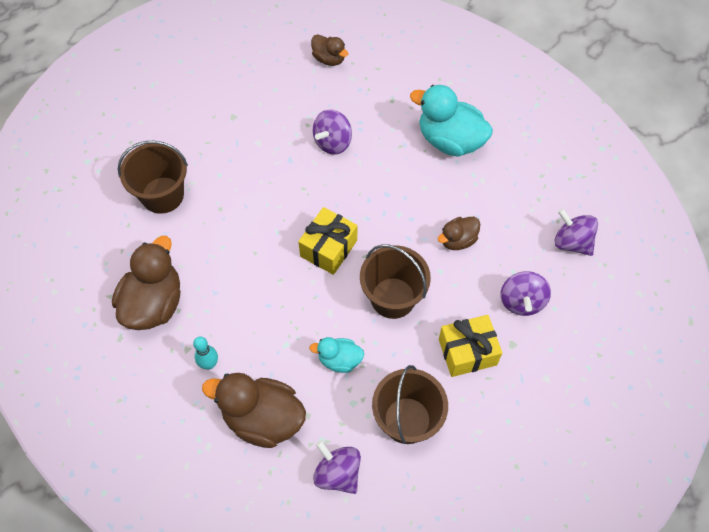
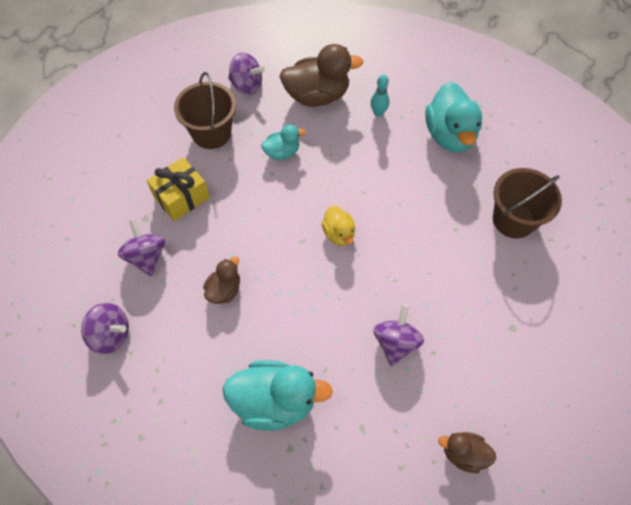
camera: 155 degrees right, 0 degrees up
brown duck [112,236,180,330] -> turquoise duck [425,82,482,152]
yellow gift [298,207,357,275] -> yellow duck [322,206,355,246]
brown bucket [360,244,431,319] -> none

